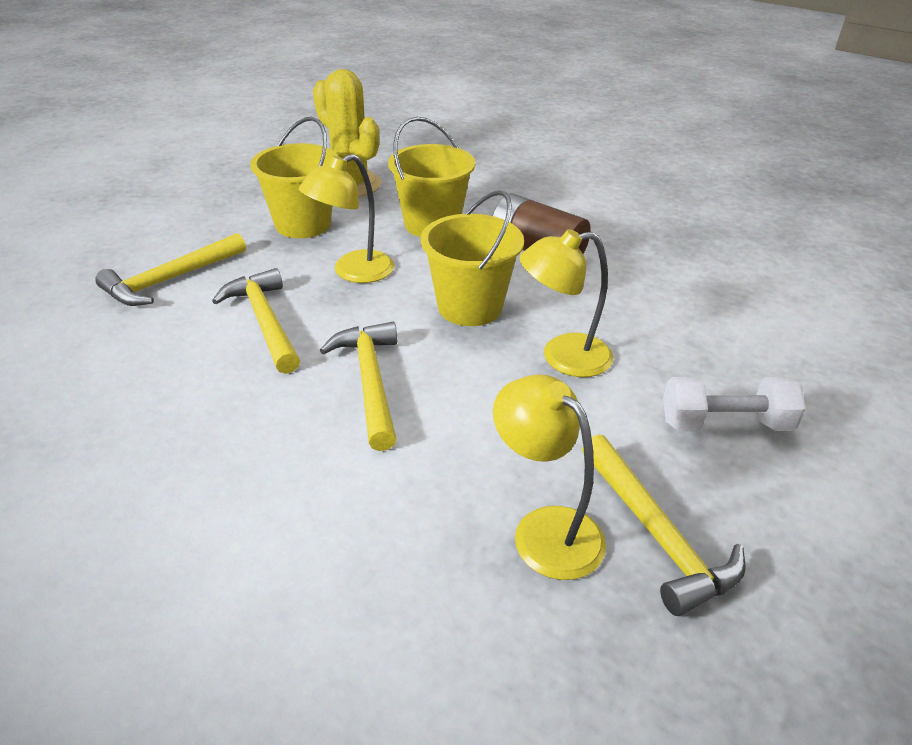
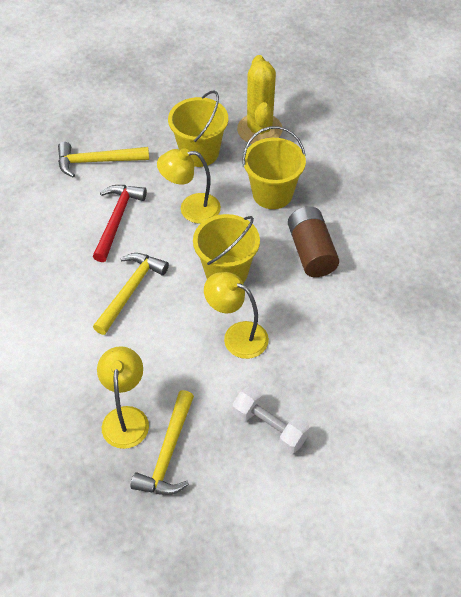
camera: 40 degrees right, 15 degrees up
yellow hammer [212,268,300,374] -> red hammer [93,185,147,262]

